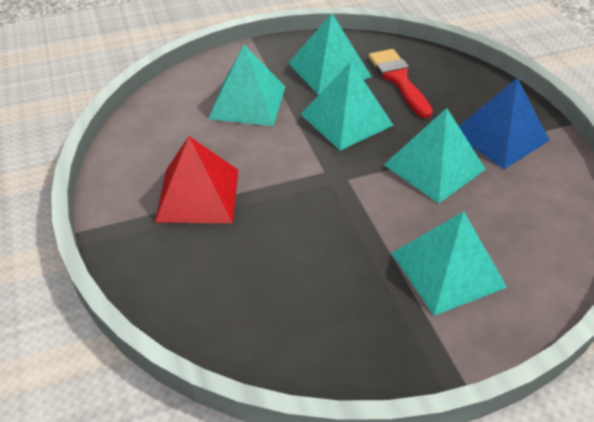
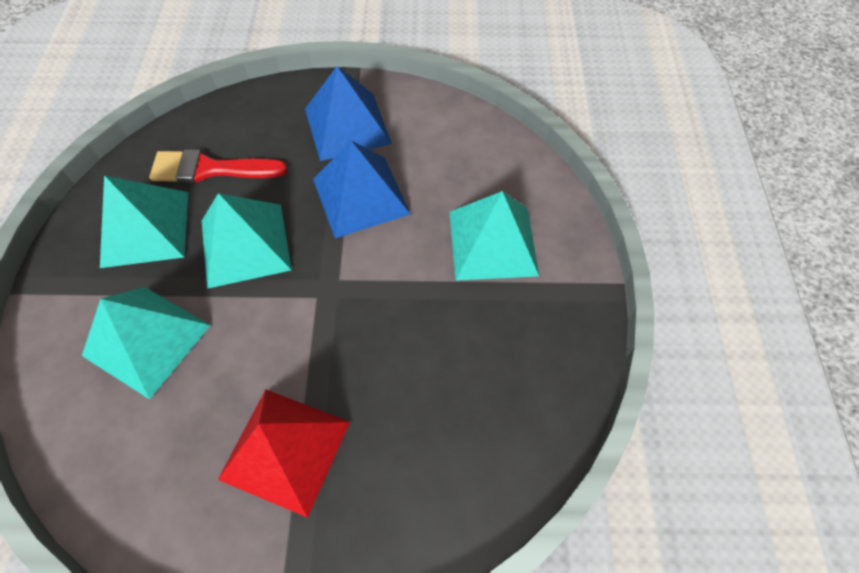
camera: 70 degrees left, 15 degrees up
turquoise pyramid [384,108,486,203] -> blue pyramid [313,141,410,238]

